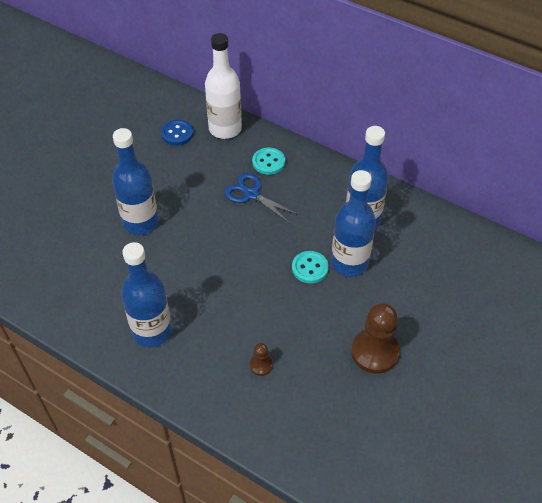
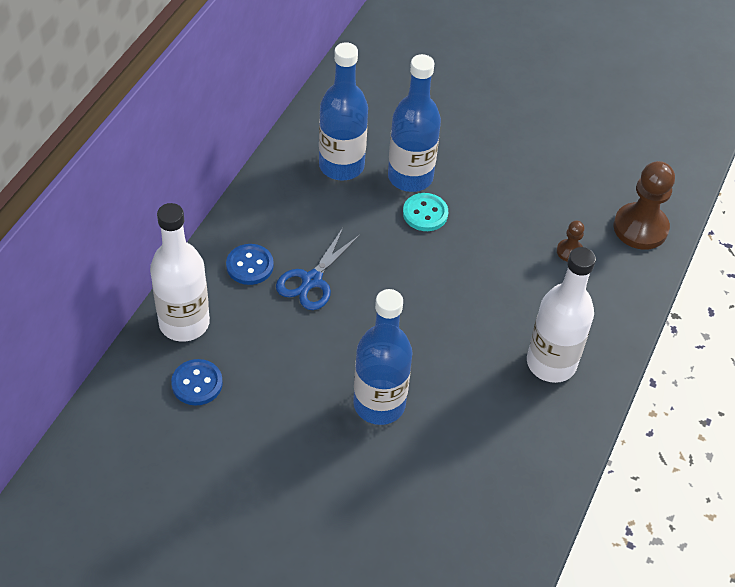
camera: 100 degrees left, 0 degrees up
blue bottle [121,242,172,347] -> white bottle [527,247,596,383]
turquoise button [252,148,285,175] -> blue button [226,244,274,285]
brown pawn [351,303,400,374] -> brown pawn moved to [614,161,675,250]

